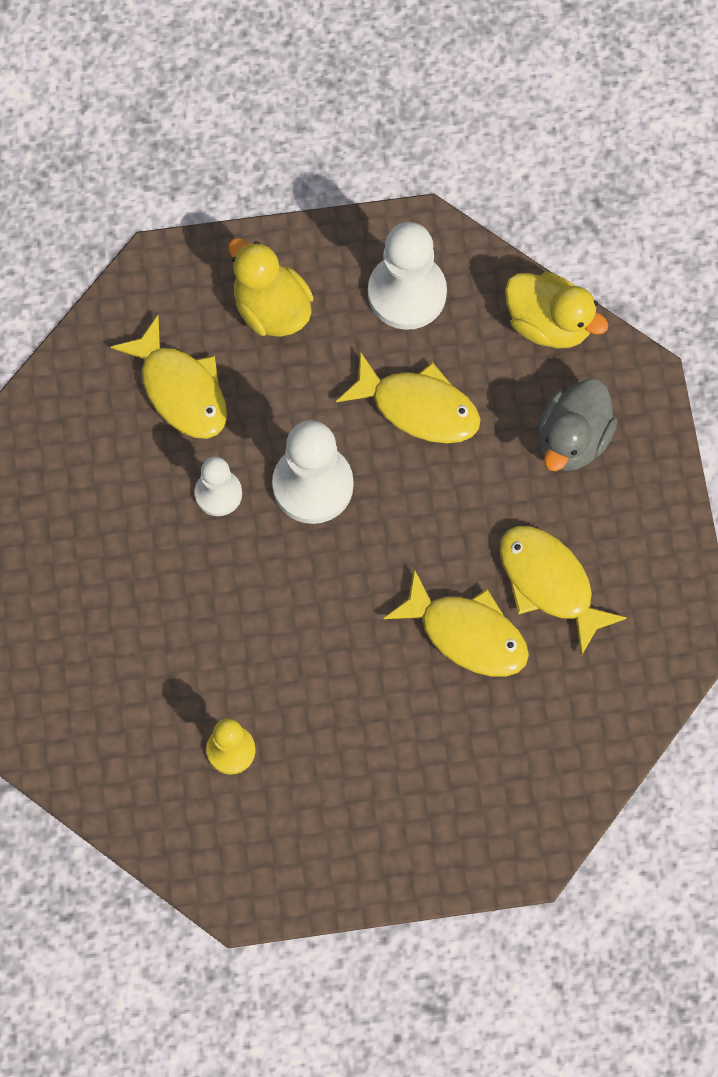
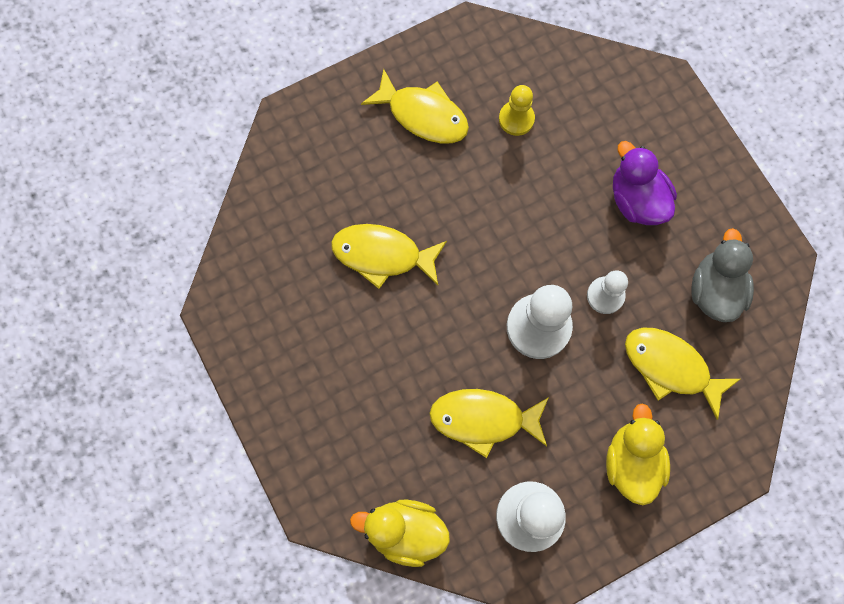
camera: 160 degrees right, 5 degrees up
yellow duck [228,238,314,337] -> yellow duck turned 120 degrees counterclockwise [606,403,670,505]
yellow fish [500,526,627,656] -> yellow fish moved to [361,69,469,143]
grey duck [539,379,618,471] -> grey duck moved to [692,228,754,322]
none -> purple duck [613,141,677,225]

